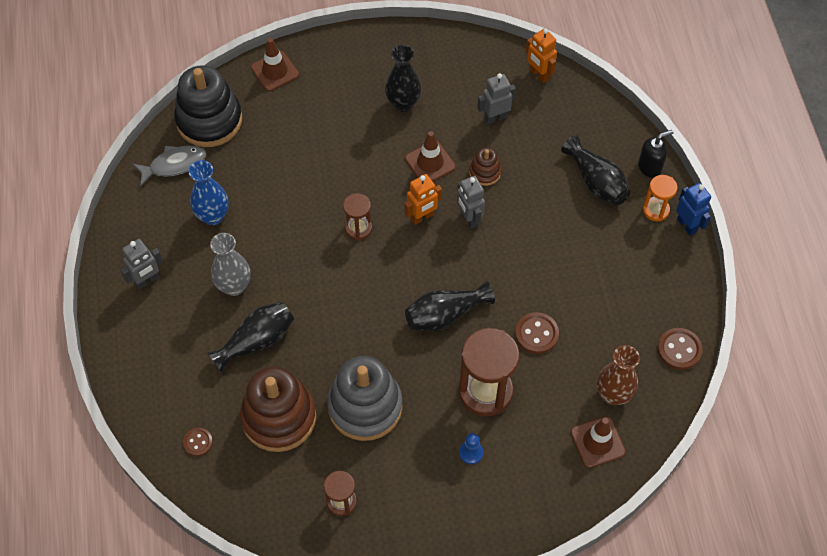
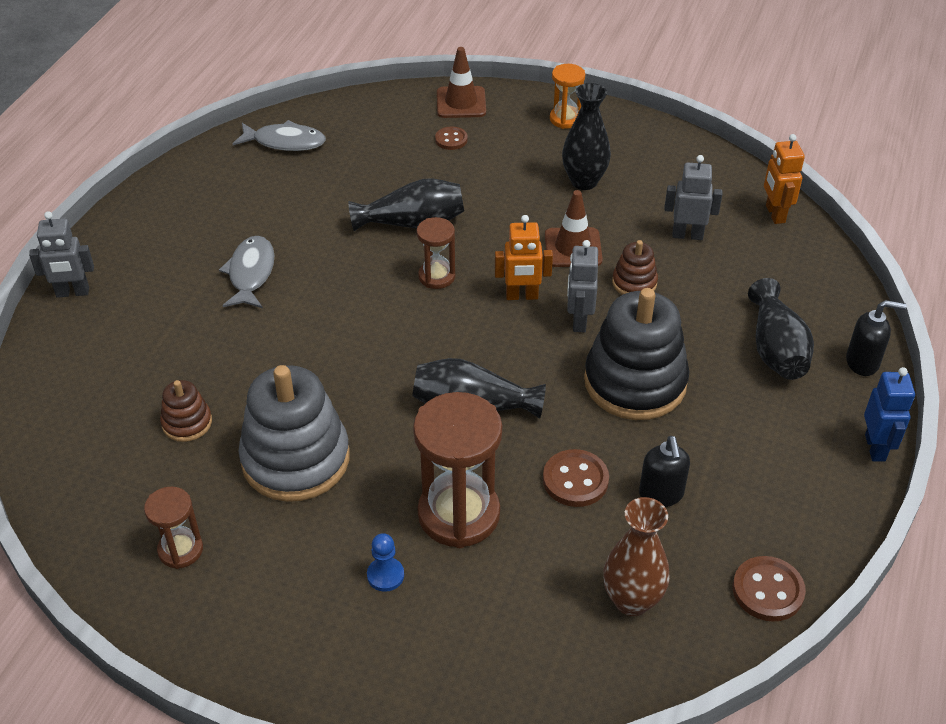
camera: 30 degrees right, 15 degrees down
grey robot [121,239,163,289] -> grey robot moved to [29,211,94,298]
black stacking toy [174,65,242,147] -> black stacking toy moved to [584,288,689,420]
brown button [183,428,213,456] -> brown button moved to [435,127,468,150]
blue vase [189,160,229,225] -> none
black vase [208,301,294,373] -> black vase moved to [348,178,464,231]
grey vase [210,233,251,296] -> grey fish [219,236,274,308]
brown stacking toy [240,367,316,452] -> brown stacking toy [160,380,212,442], size x0.47
brown traffic cone [570,416,626,468] -> none
orange hourglass [643,175,677,221] -> orange hourglass moved to [550,64,585,129]
none -> black soap dispenser [639,436,690,507]

